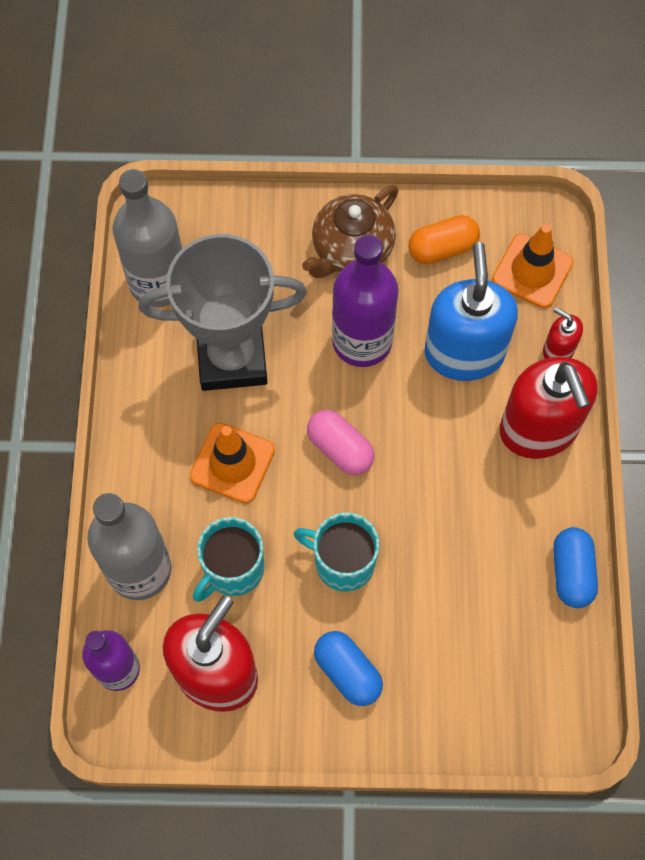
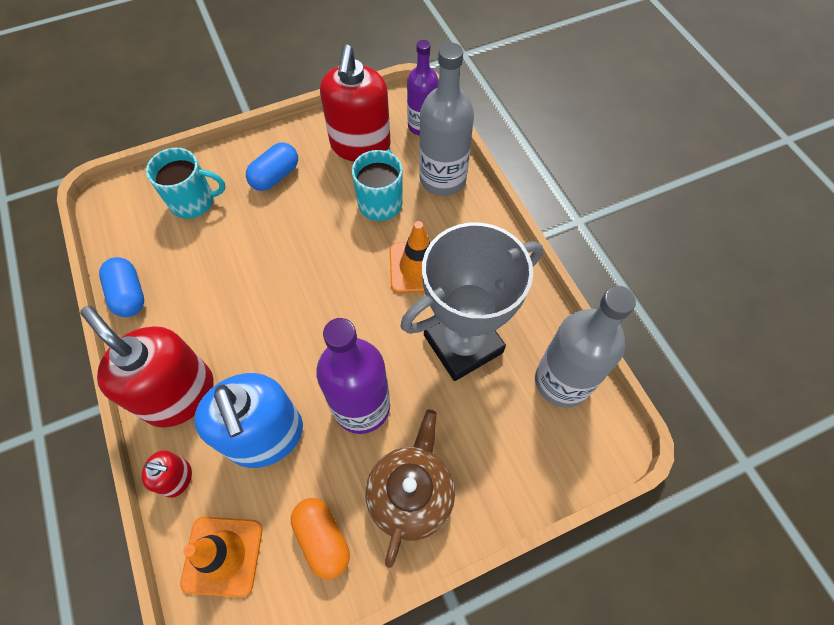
camera: 155 degrees right, 5 degrees down
turquoise mug [294,513,379,592] -> turquoise mug moved to [146,148,225,219]
pink capsule [307,410,374,475] -> none
blue capsule [314,631,383,706] -> blue capsule turned 75 degrees counterclockwise [246,142,298,191]
orange capsule [408,215,480,264] -> orange capsule turned 75 degrees counterclockwise [291,498,350,579]

